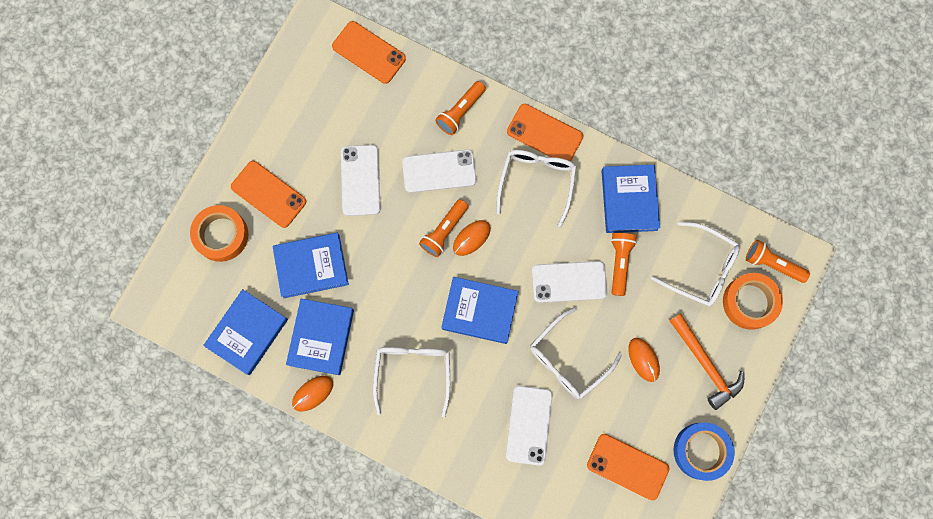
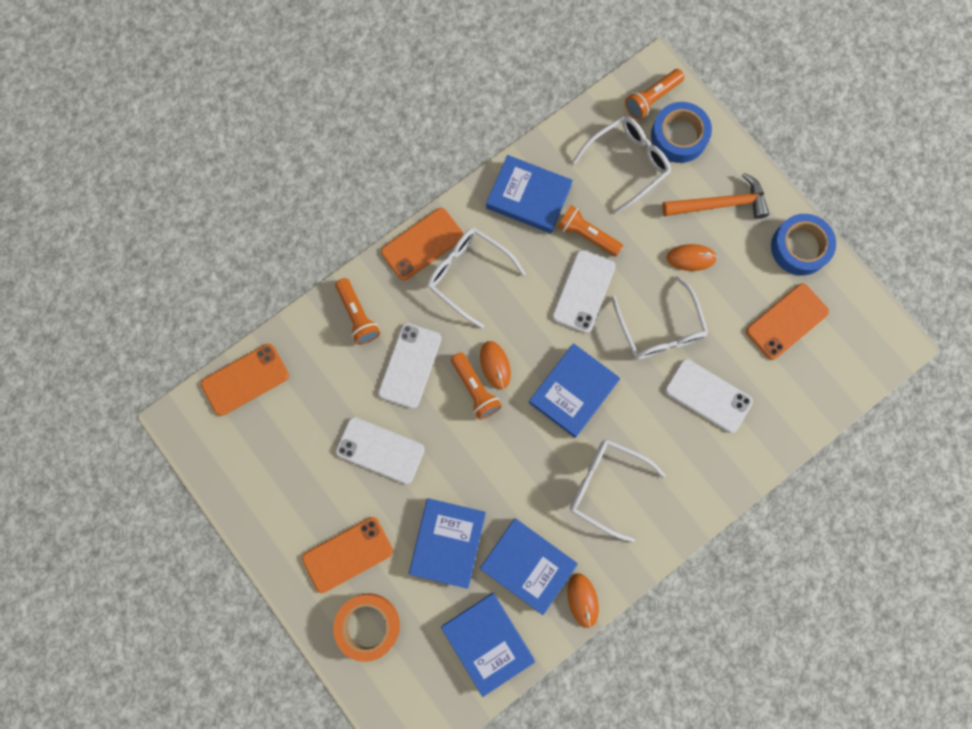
camera: 65 degrees left, 0 degrees up
orange tape [723,273,783,330] -> blue tape [651,102,712,163]

